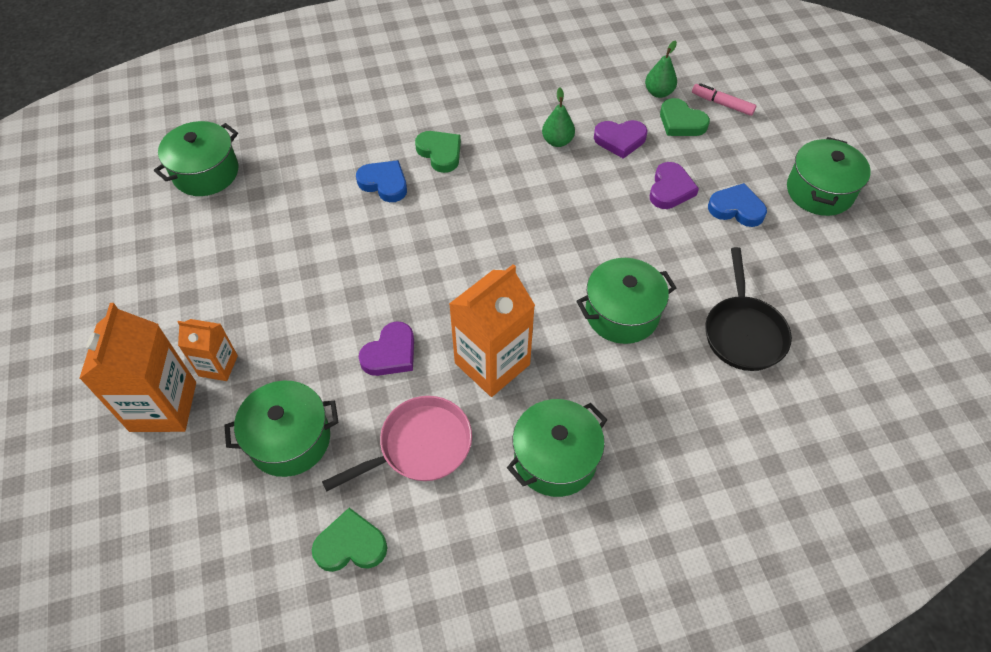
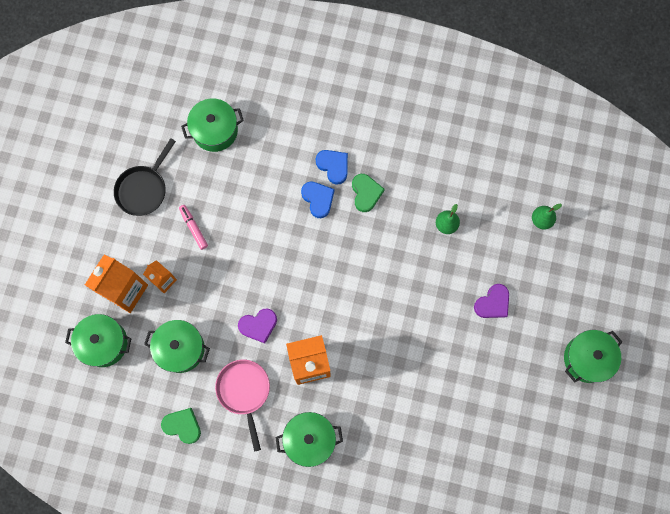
camera: 30 degrees right, 20 degrees up
pink pan [322,396,472,491] -> pink pan turned 105 degrees counterclockwise [215,360,270,452]
green pot [577,258,676,344] -> green pot moved to [65,314,131,367]
purple heart [594,120,647,159] -> none
green heart [660,98,710,136] -> none
pink marker [692,83,756,116] -> pink marker moved to [179,205,208,250]
black pan [705,247,792,371] -> black pan moved to [114,138,176,216]
blue heart [708,183,767,227] -> blue heart moved to [316,150,348,185]

